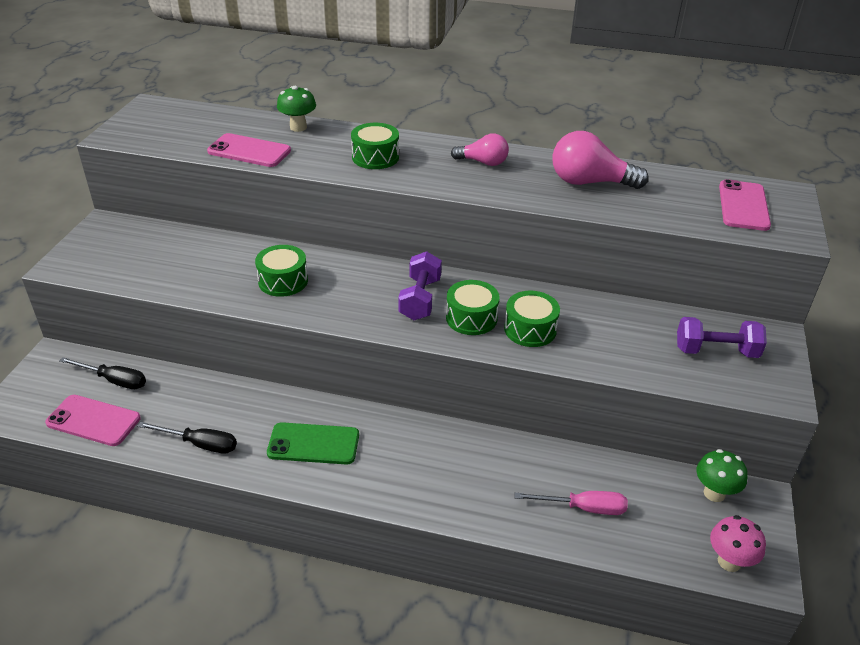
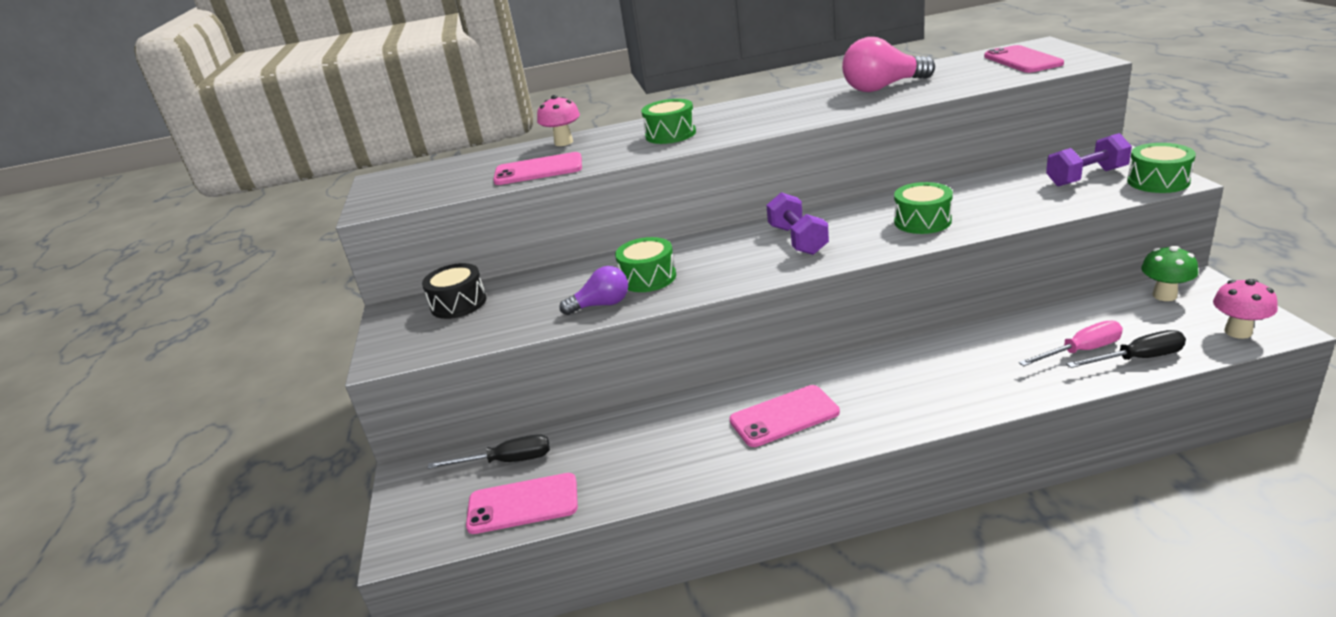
camera: 20 degrees left, 10 degrees down
black screwdriver [137,422,237,454] -> black screwdriver moved to [1067,330,1186,368]
green phone [267,422,359,465] -> pink phone [729,385,840,447]
green mushroom [277,86,316,132] -> pink mushroom [537,95,580,146]
green drum [446,280,499,335] -> green drum moved to [1127,143,1196,193]
pink light bulb [451,133,509,166] -> none
none -> black drum [422,263,486,319]
none -> purple light bulb [559,266,628,315]

